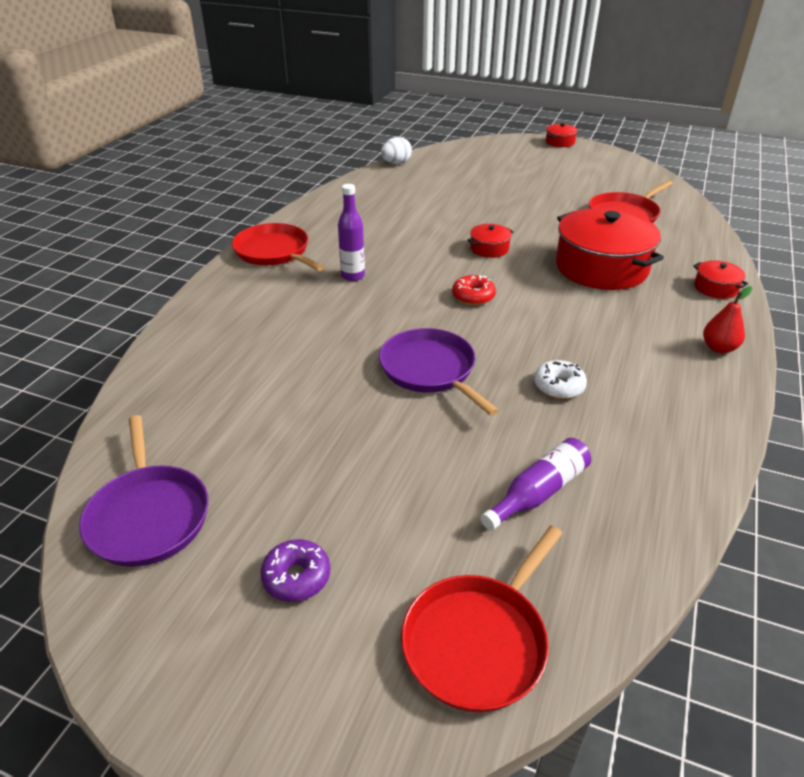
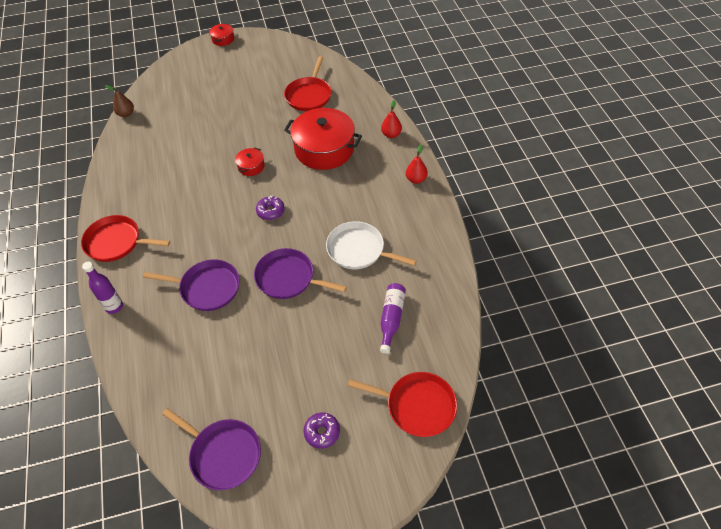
camera: 35 degrees left, 15 degrees up
purple bottle [338,184,365,281] -> purple bottle moved to [82,262,123,314]
white egg [381,137,412,164] -> brown pear [105,85,134,117]
red pan [401,526,563,712] -> red pan turned 75 degrees counterclockwise [347,372,457,437]
red donut [452,275,496,305] -> purple donut [256,196,285,220]
white donut [534,360,587,399] -> white pan [326,221,417,269]
red pot [693,260,749,299] -> red pear [381,100,402,138]
none -> purple pan [143,259,240,311]

